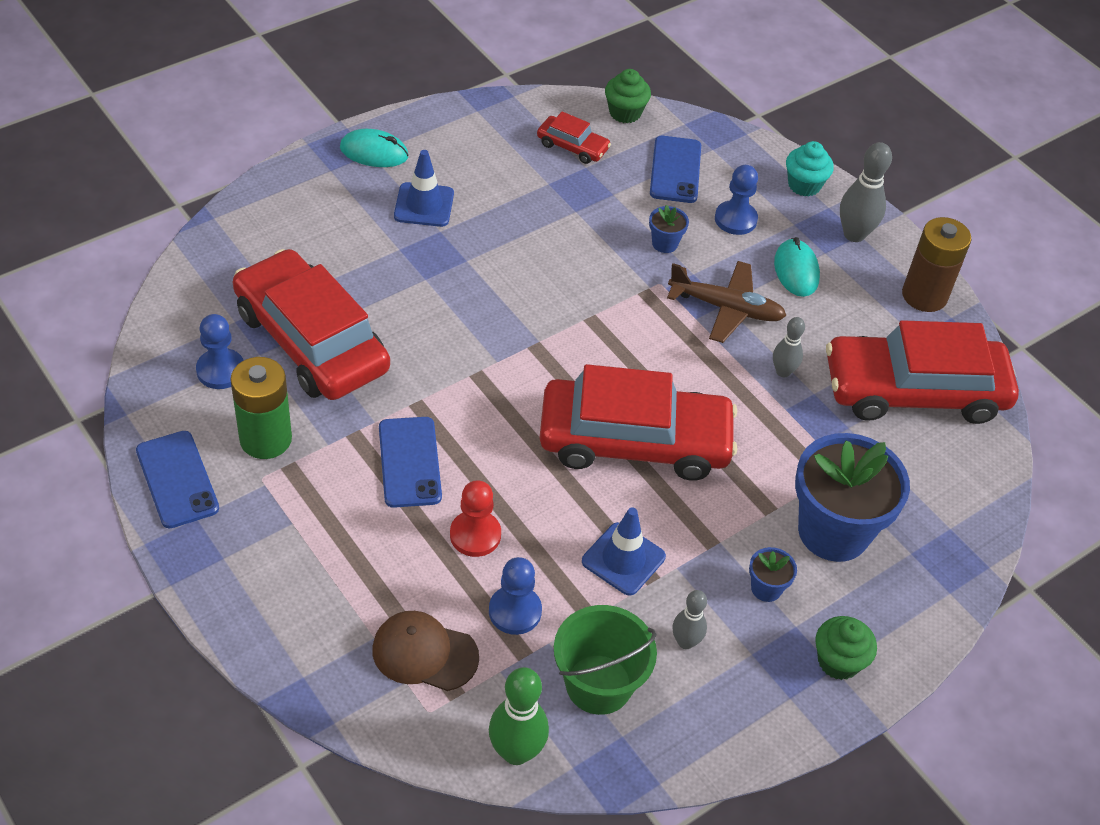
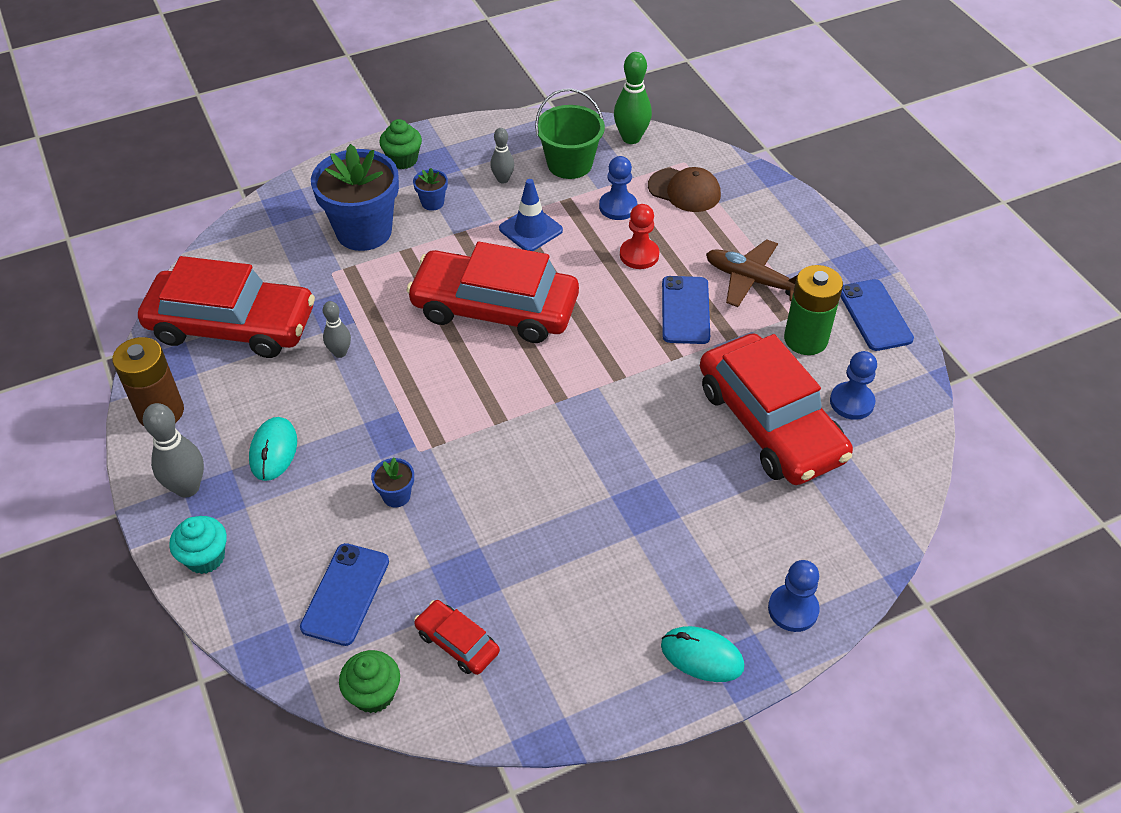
camera: 165 degrees left, 0 degrees up
blue traffic cone [394,150,454,227] -> none
brown plane [667,261,787,343] -> brown plane moved to [706,239,797,307]
blue pawn [715,165,758,235] -> blue pawn moved to [768,560,820,632]

